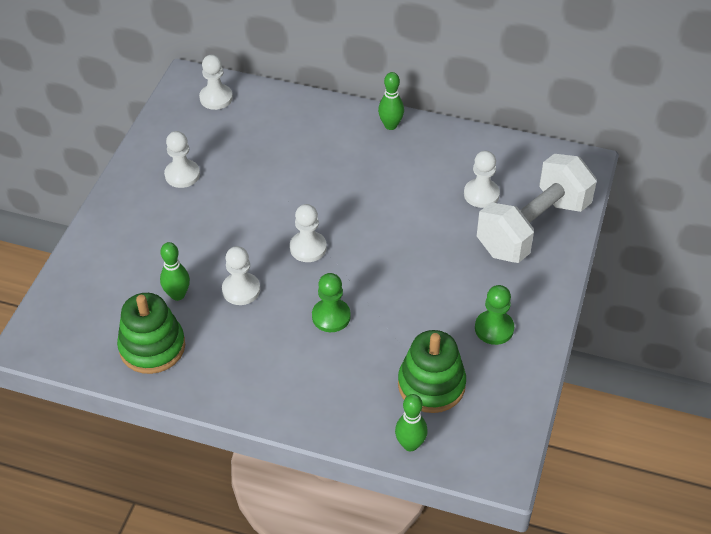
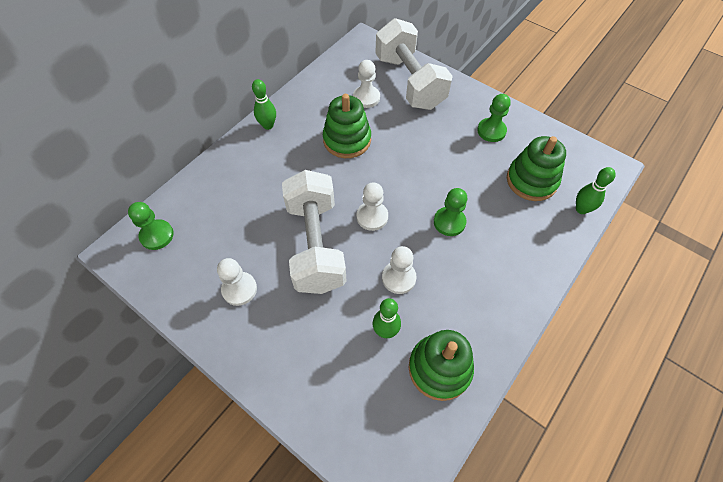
camera: 70 degrees left, 10 degrees up
white pawn [199,54,233,110] -> green pawn [128,202,174,250]
none -> white dumbbell [282,170,347,294]
none -> green stacking toy [323,94,371,158]

